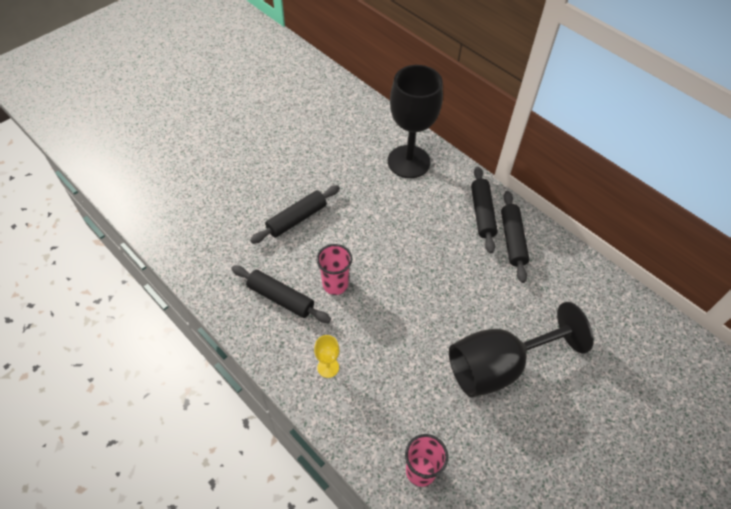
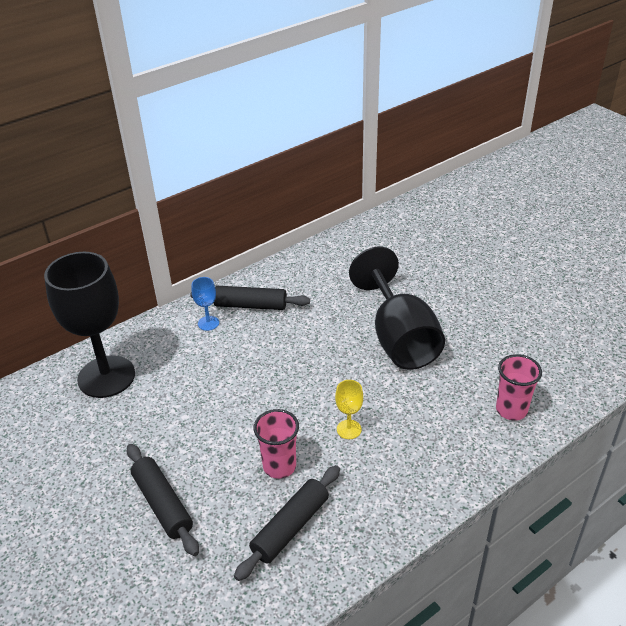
camera: 80 degrees left, 15 degrees down
yellow goblet [314,335,339,378] -> yellow goblet moved to [335,380,363,439]
black rolling pin [471,166,498,253] -> blue goblet [191,277,219,331]

